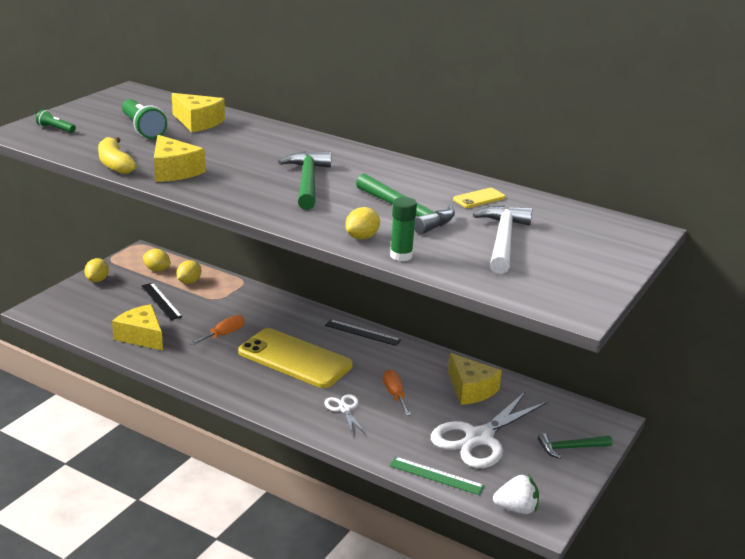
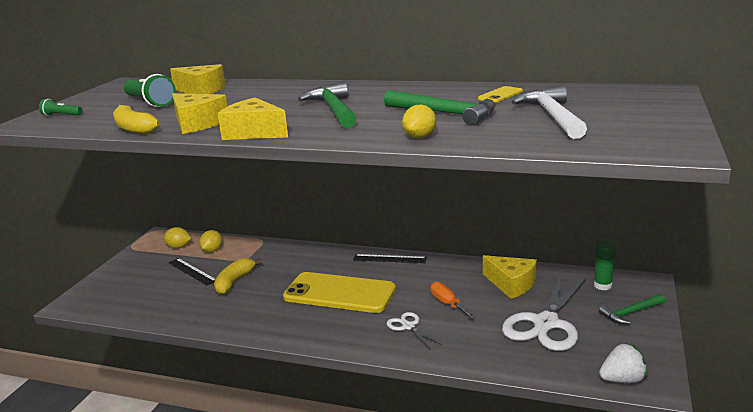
camera: 10 degrees left, 5 degrees down
yellow lemon [84,258,109,282] -> none
yellow cheese [112,304,163,351] -> yellow cheese moved to [218,97,288,140]
orange screwdriver [189,315,244,346] -> none
green ruler [389,457,485,495] -> none
green glue stick [390,197,417,261] -> green glue stick moved to [594,241,616,290]
none -> yellow banana [214,258,262,295]

